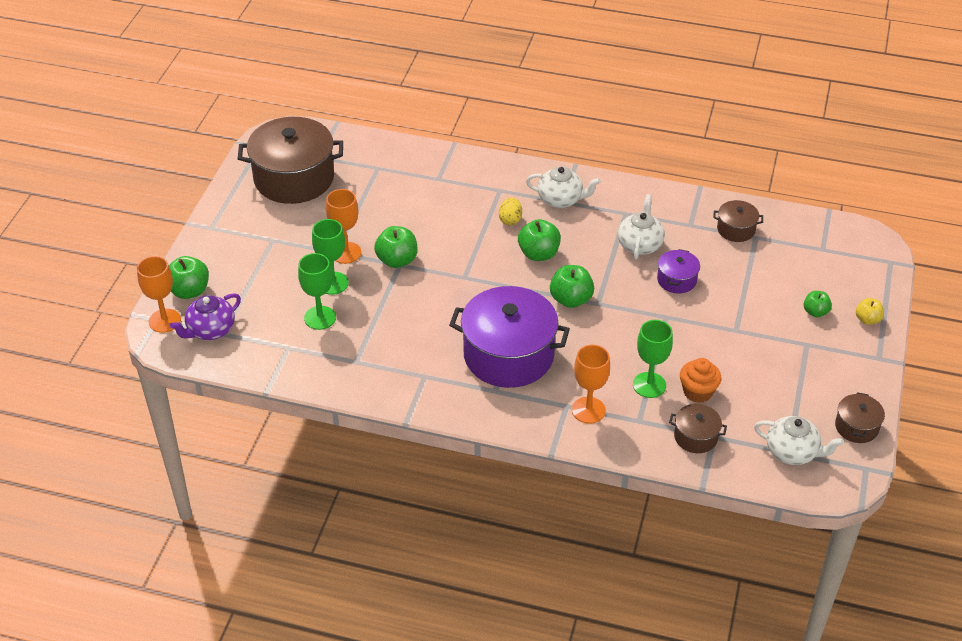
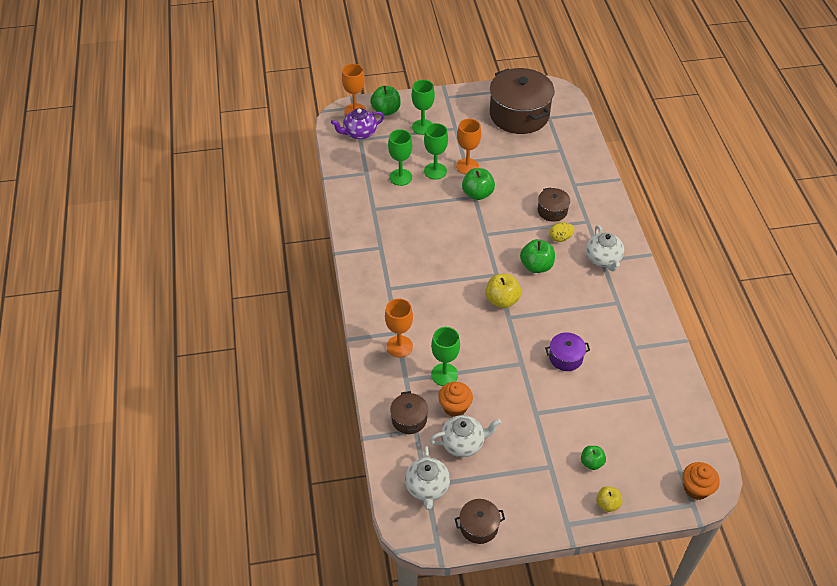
camera: 65 degrees right, 5 degrees up
purple teapot [170,293,241,340] -> purple teapot turned 45 degrees counterclockwise [331,108,385,140]
purple pot [449,286,570,388] -> none
green apple [550,265,594,308] -> yellow apple [485,274,521,308]
white teapot [618,194,665,260] -> white teapot moved to [430,415,501,457]
brown pot [713,200,763,242] -> brown pot moved to [538,187,570,222]
none -> green goblet [412,80,435,135]
none -> orange cupcake [683,462,720,500]

